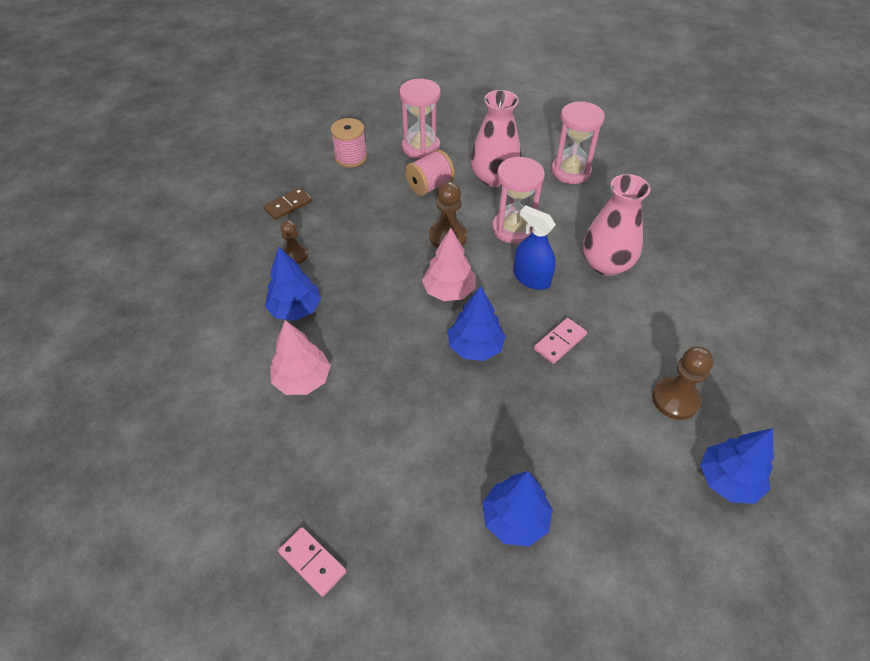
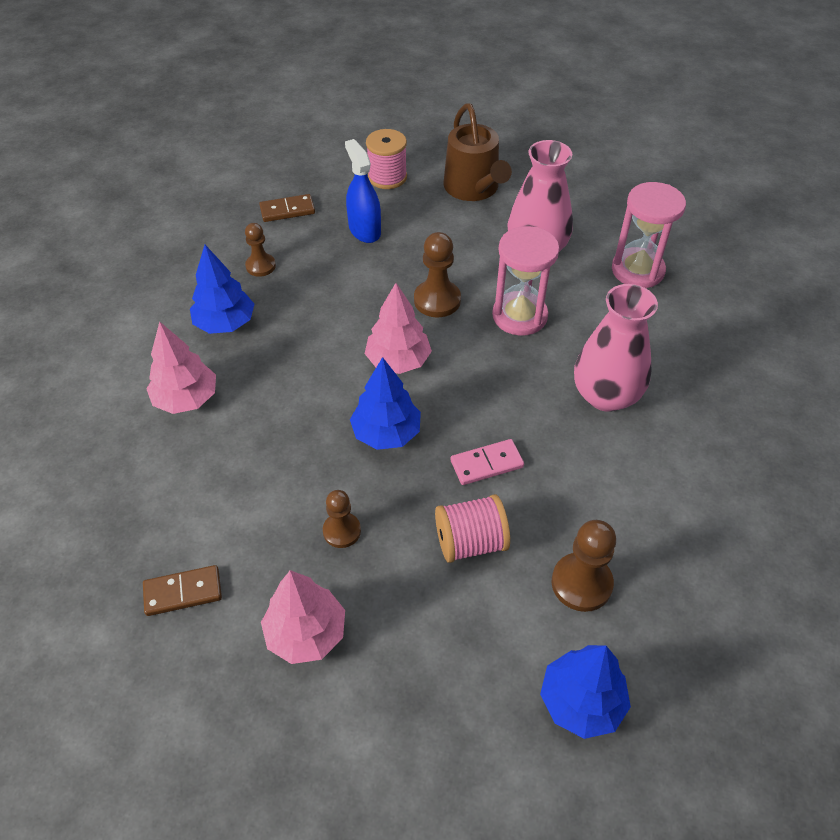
camera: 25 degrees right, 0 degrees up
pink domino [278,527,346,597] -> none
pink hourglass [399,79,441,159] -> brown watering can [444,103,512,201]
pink spool [405,150,455,196] -> pink spool moved to [435,494,510,563]
blue tree [483,471,553,547] -> pink tree [261,570,345,664]
blue spray bottle [513,206,556,290] -> blue spray bottle moved to [345,139,381,243]
none -> brown domino [143,565,222,616]
none -> brown pawn [323,490,361,548]

